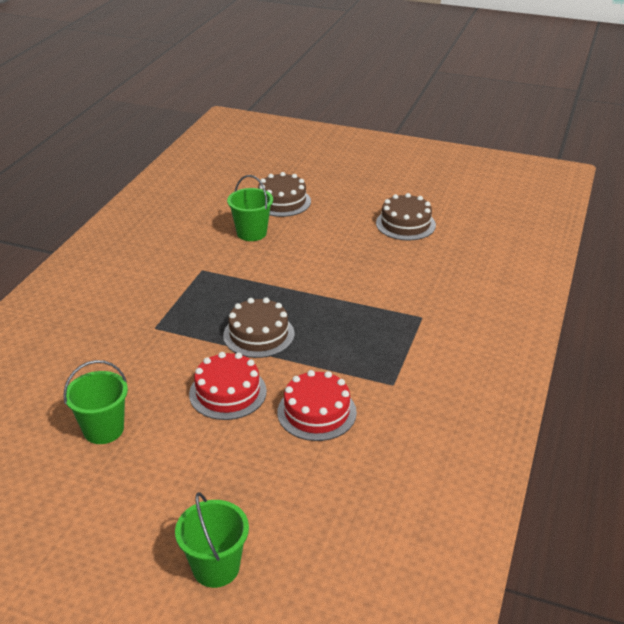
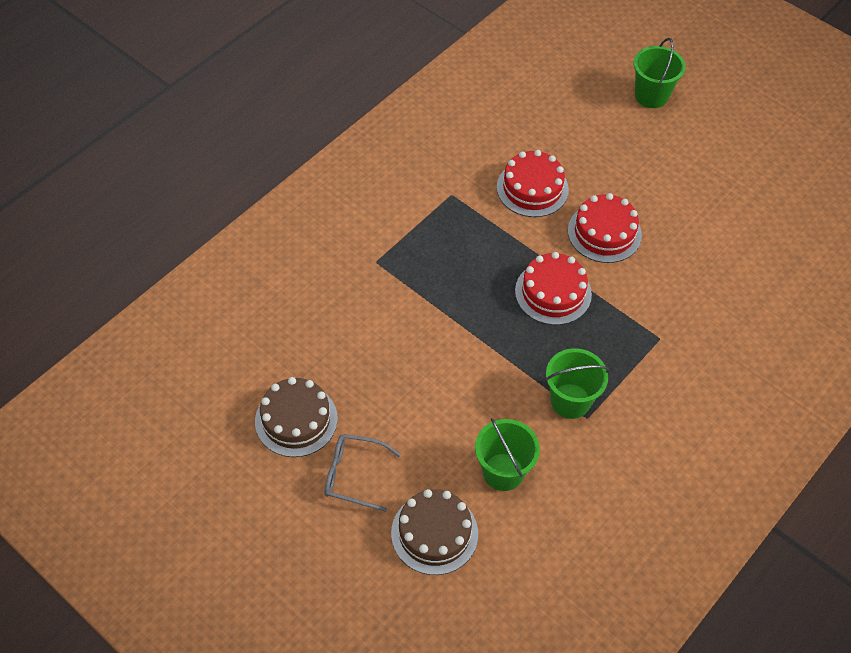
camera: 160 degrees left, 20 degrees up
green bucket [63,360,128,444] -> green bucket moved to [545,348,609,419]
brown cake [223,297,294,358] -> red cake [515,252,592,325]
none -> grey glasses [325,434,401,512]

